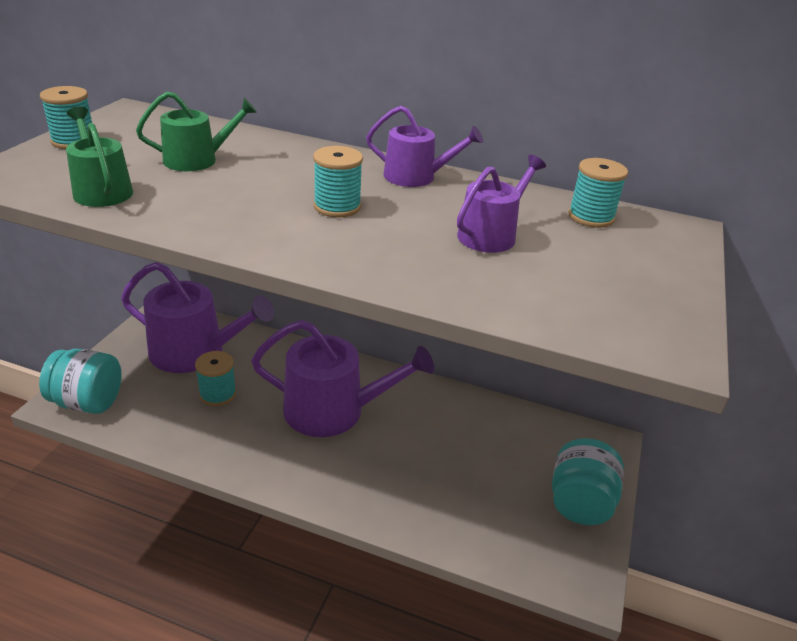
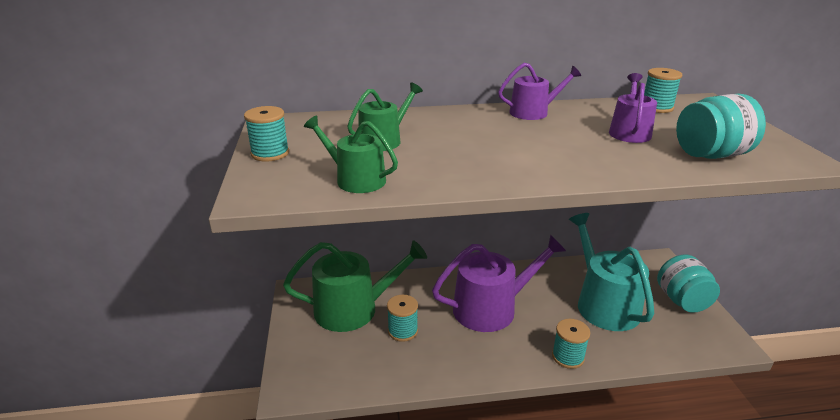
camera: 25 degrees left, 5 degrees down
turquoise jar [39,349,122,414] -> turquoise jar moved to [676,94,766,159]
purple watering can [121,262,274,373] -> green watering can [283,240,427,332]
turquoise spool [313,146,363,217] -> turquoise spool moved to [552,319,590,369]
none -> turquoise watering can [569,213,654,331]

